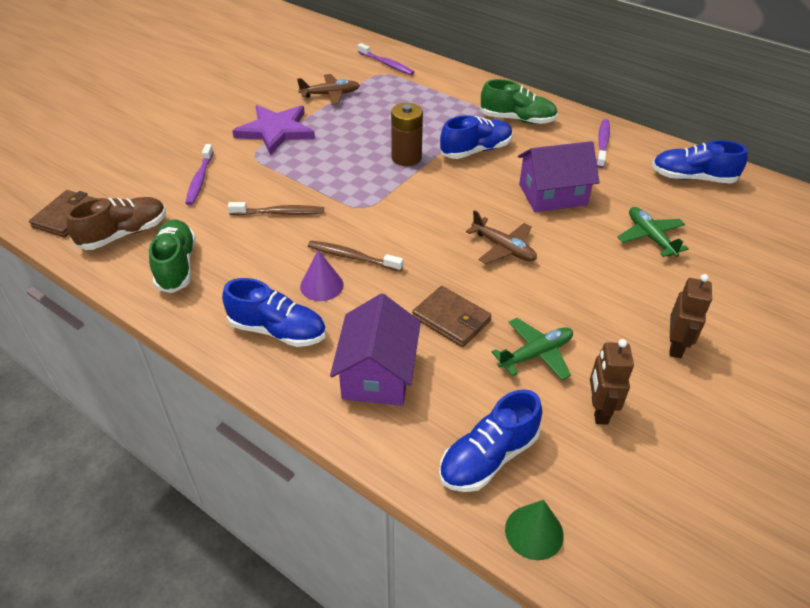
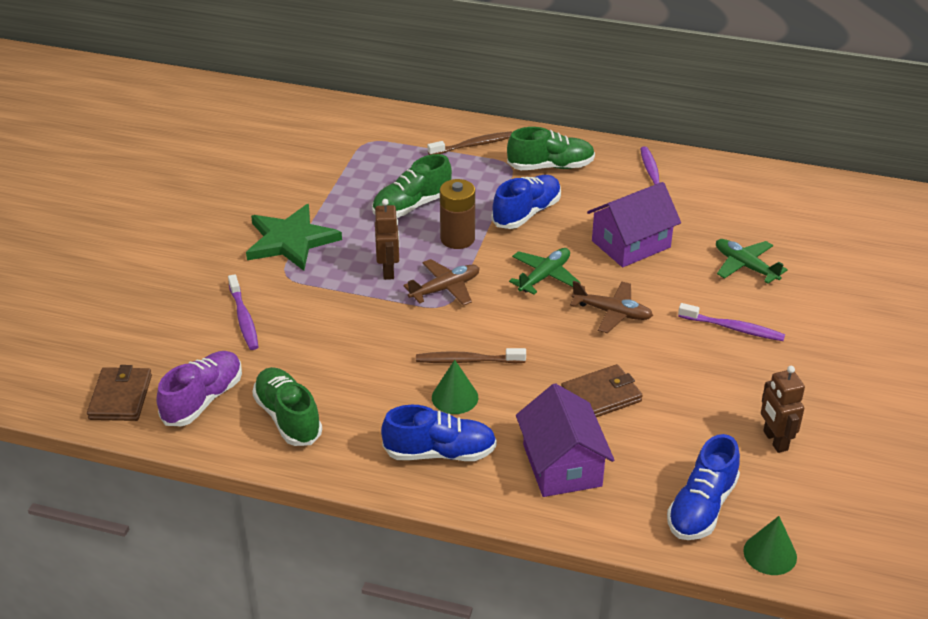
camera: 20 degrees left, 5 degrees down
brown shoe [66,197,166,250] -> purple shoe [156,351,242,426]
brown toothbrush [228,202,324,215] -> brown toothbrush moved to [428,132,512,155]
purple star [232,105,315,155] -> green star [246,204,342,271]
brown plane [297,74,360,105] -> brown plane moved to [403,259,480,306]
purple cone [300,250,344,301] -> green cone [432,360,478,414]
purple toothbrush [357,43,414,75] -> purple toothbrush moved to [678,303,785,341]
brown wallet [412,286,492,347] -> brown wallet turned 45 degrees counterclockwise [561,364,643,417]
green plane [492,318,573,380] -> green plane moved to [509,248,581,294]
blue shoe [652,140,748,184] -> none
brown robot [669,274,712,358] -> brown robot moved to [375,199,400,280]
none -> green shoe [372,154,452,218]

